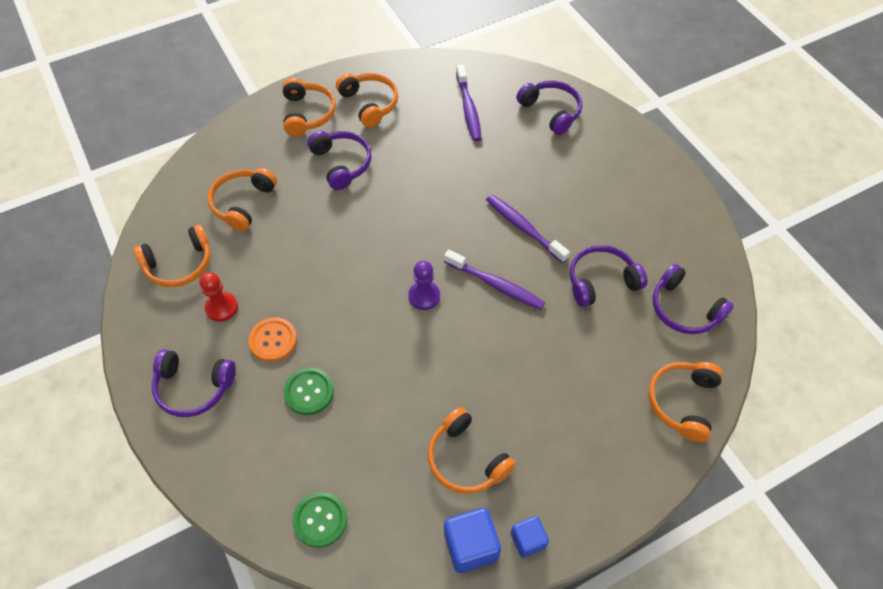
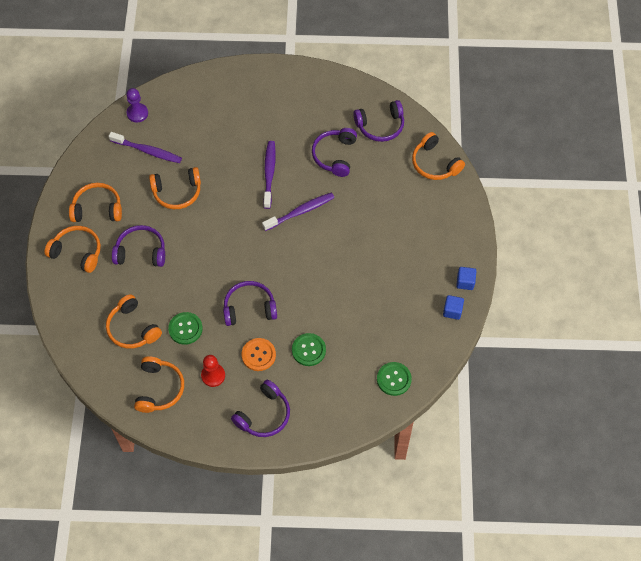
camera: 60 degrees left, 5 degrees up
purple pawn [408,261,440,310] -> purple pawn moved to [126,88,148,123]
orange headphones [428,407,516,494] -> orange headphones moved to [149,167,201,209]
blue cube [444,508,501,573] -> blue cube [443,295,464,320], size x0.63
purple toothbrush [486,195,570,263] -> purple toothbrush turned 105 degrees clockwise [263,141,276,209]
purple headphones [516,80,582,135] -> purple headphones moved to [223,281,277,326]
none -> green button [168,312,203,345]

